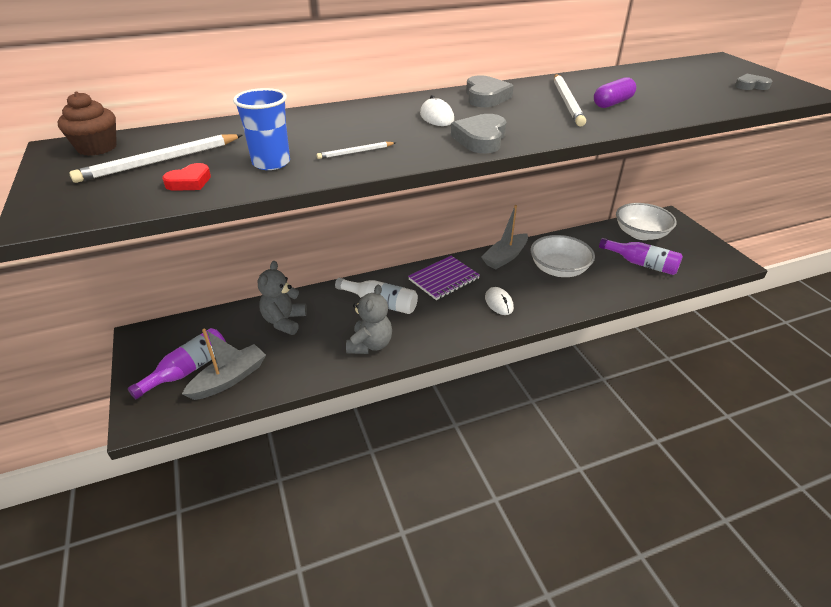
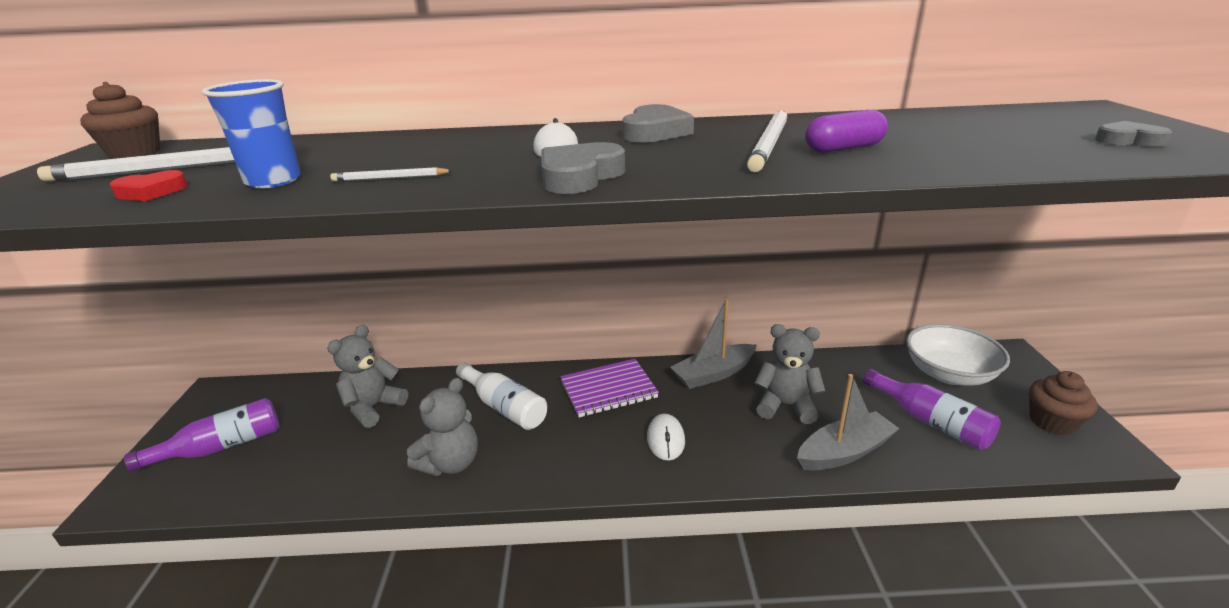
camera: 20 degrees right, 10 degrees down
grey boat [182,329,266,400] -> grey boat moved to [797,374,900,470]
white bowl [531,235,595,277] -> grey teddy bear [754,324,825,424]
none -> brown cupcake [1029,371,1098,436]

